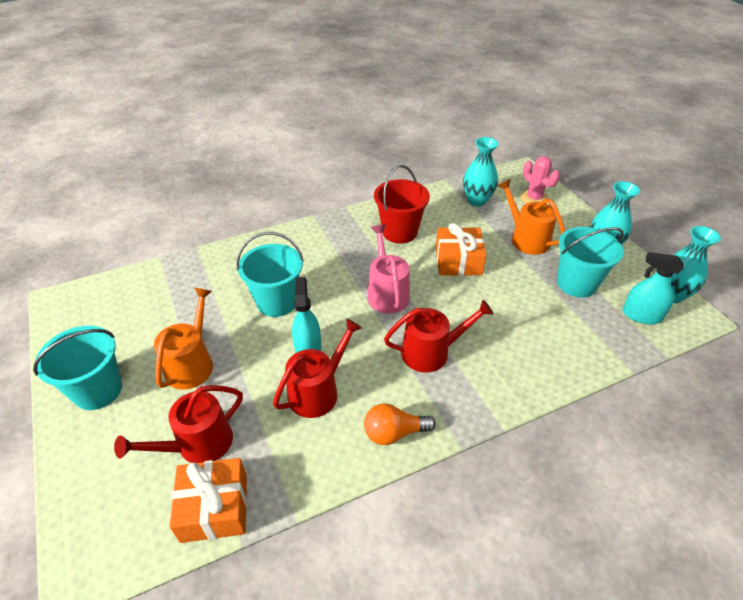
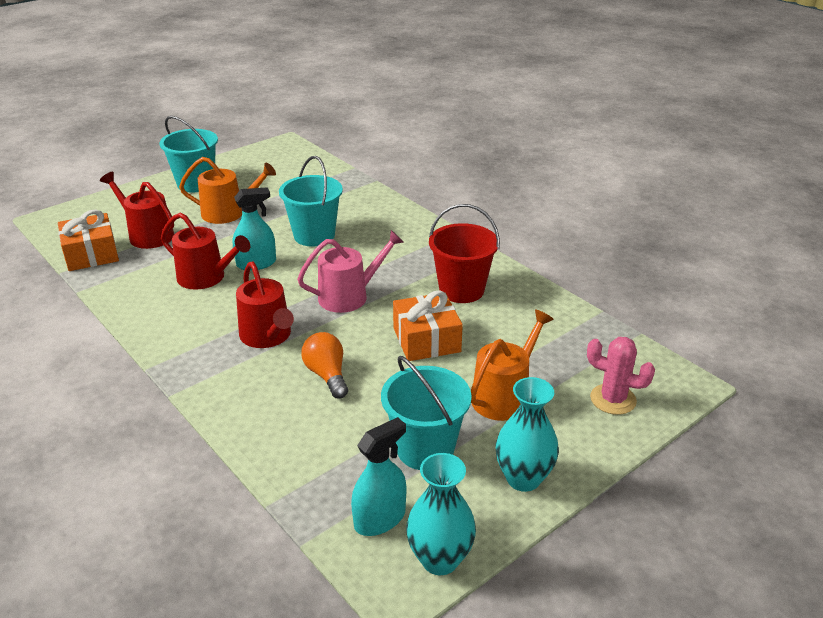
camera: 75 degrees right, 10 degrees down
orange light bulb [364,403,436,445] -> orange light bulb moved to [301,332,348,399]
turquoise vase [463,137,498,207] -> none
pink cactus [520,156,560,204] -> pink cactus turned 75 degrees clockwise [587,337,655,415]
turquoise spray bottle [622,252,684,325] -> turquoise spray bottle turned 45 degrees clockwise [351,417,406,536]

